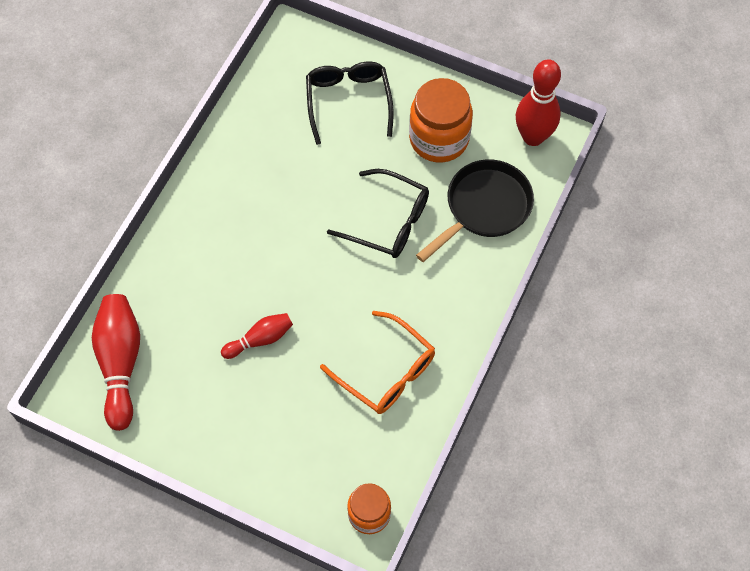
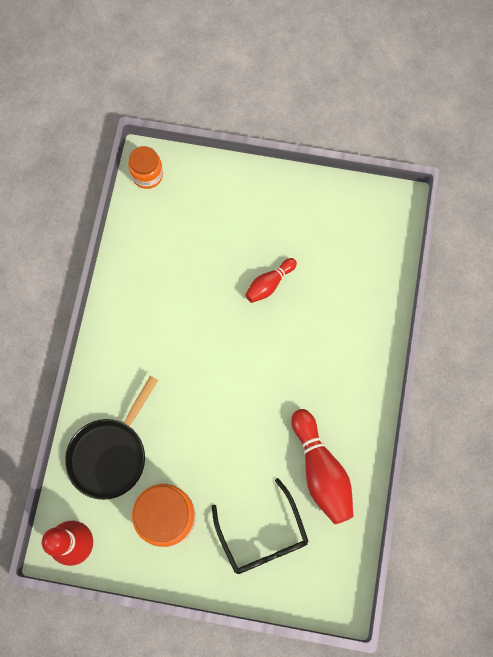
camera: 165 degrees right, 10 degrees up
red bowling pin [92,294,140,431] -> red bowling pin moved to [291,409,353,524]
orange glasses [320,311,435,414] -> none
black glasses [327,169,429,258] -> none

